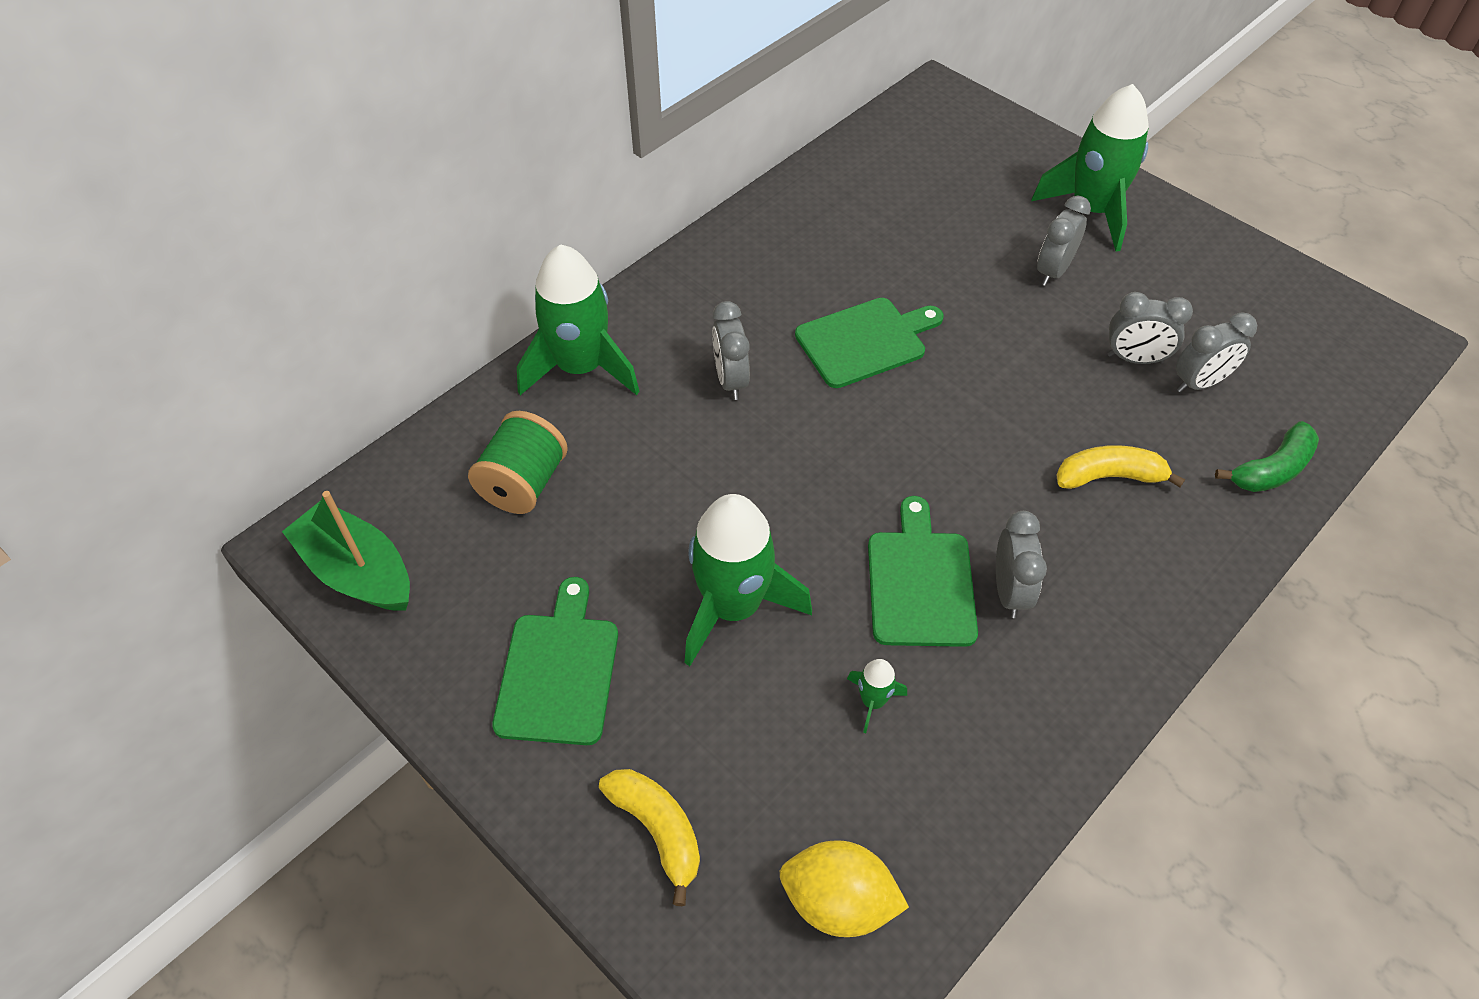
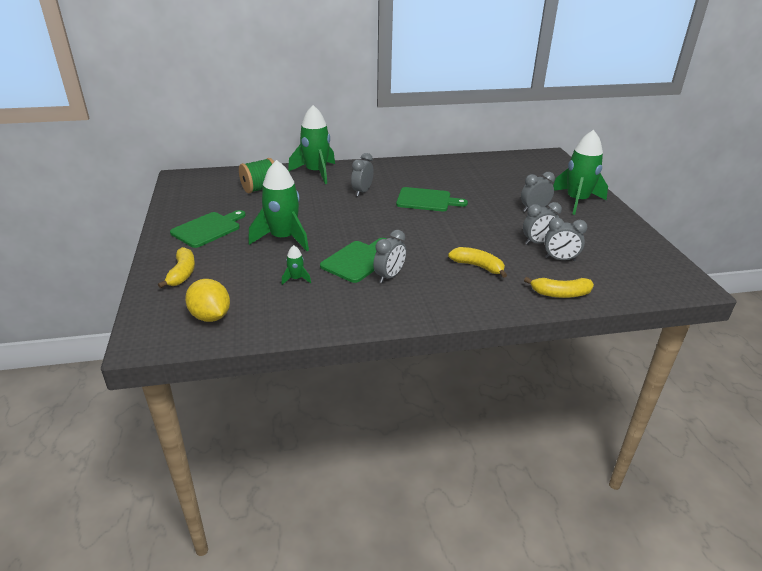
camera: 35 degrees right, 20 degrees down
green boat [282,491,410,611] -> none
grey clock [1108,292,1193,364] -> grey clock turned 60 degrees counterclockwise [523,202,562,244]
green banana [1215,421,1319,492] -> yellow banana [524,277,594,298]

